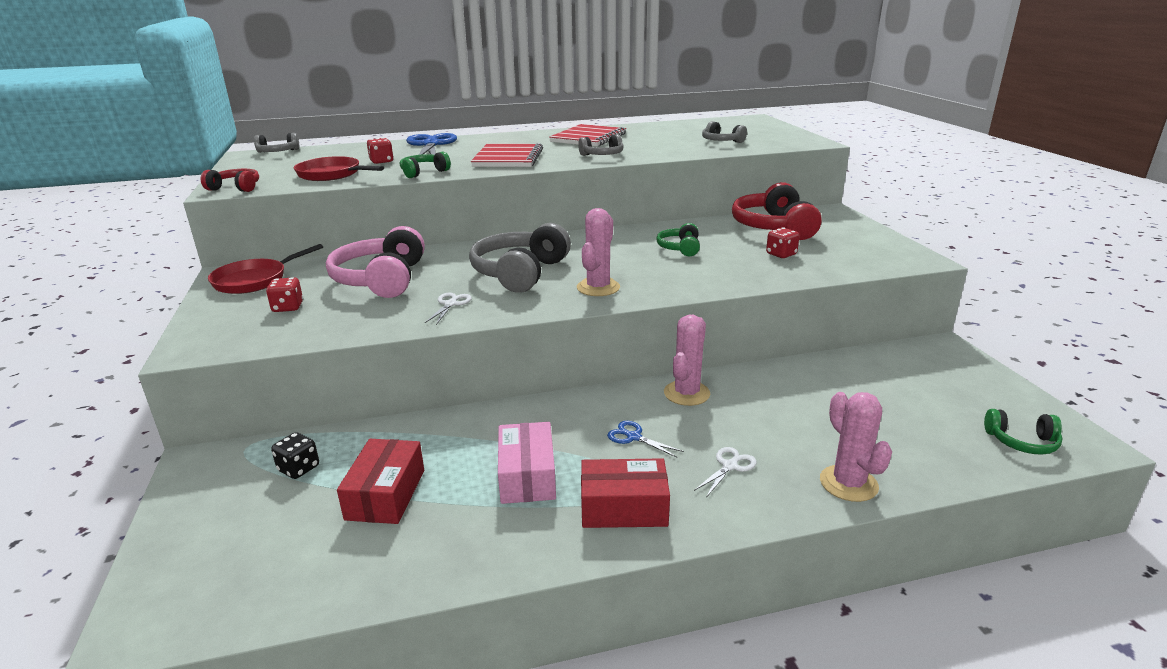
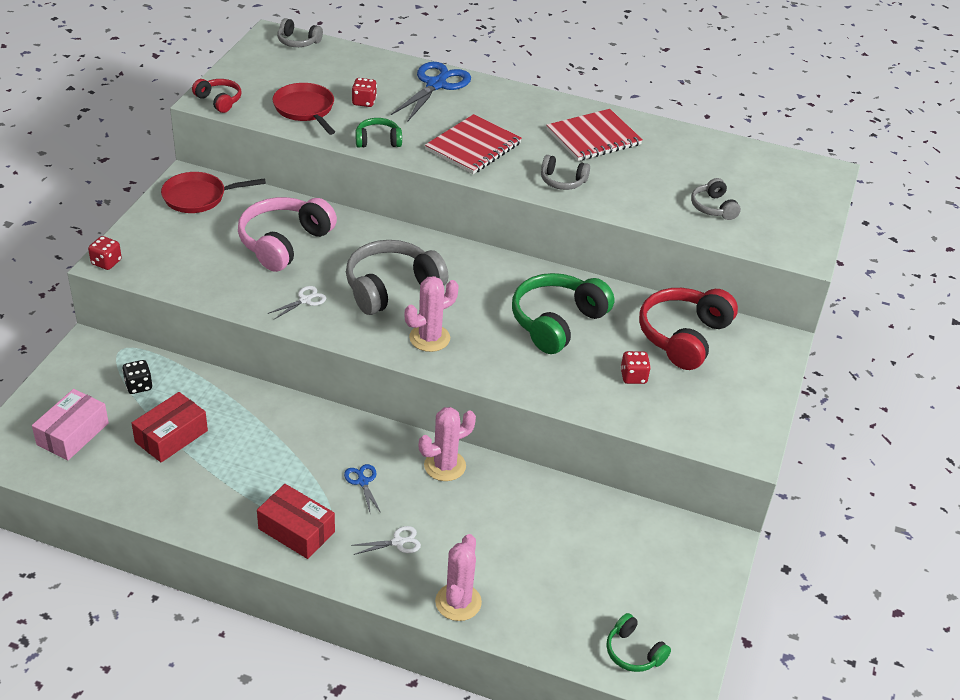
camera: 30 degrees right, 15 degrees up
red dice [266,277,303,312] -> red dice moved to [88,236,122,270]
pink box [498,422,556,504] -> pink box moved to [32,389,109,460]
green headphones [656,223,700,256] -> green headphones [512,273,615,354], size x1.91

